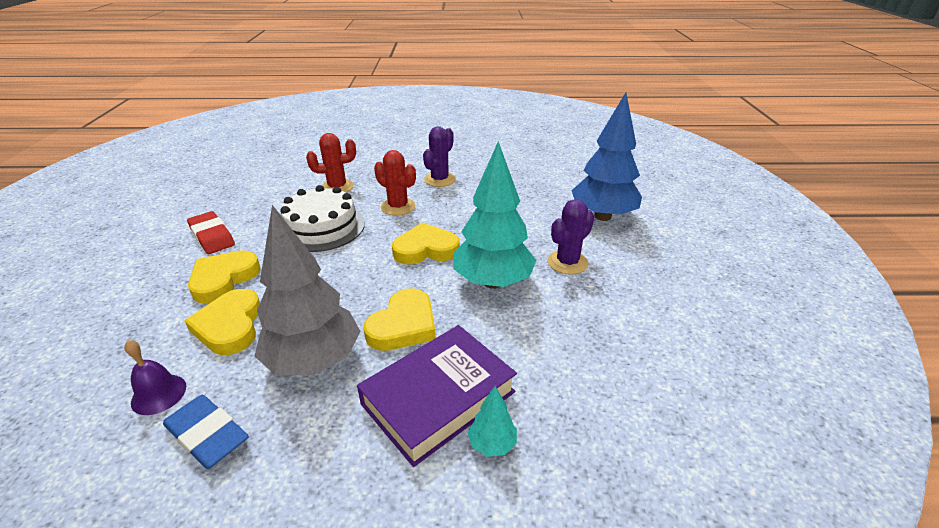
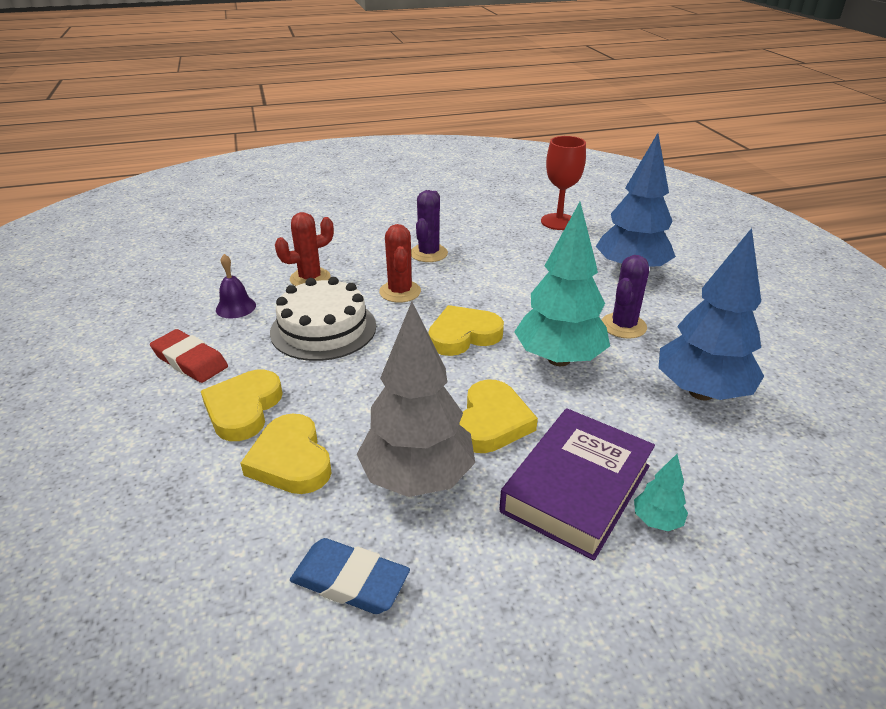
camera: 15 degrees left, 0 degrees up
purple bell [124,340,186,415] -> purple bell moved to [216,254,256,318]
red cactus [374,150,416,216] -> red cactus turned 60 degrees clockwise [379,224,421,303]
none -> red goblet [541,136,586,230]
none -> blue tree [659,228,764,401]

